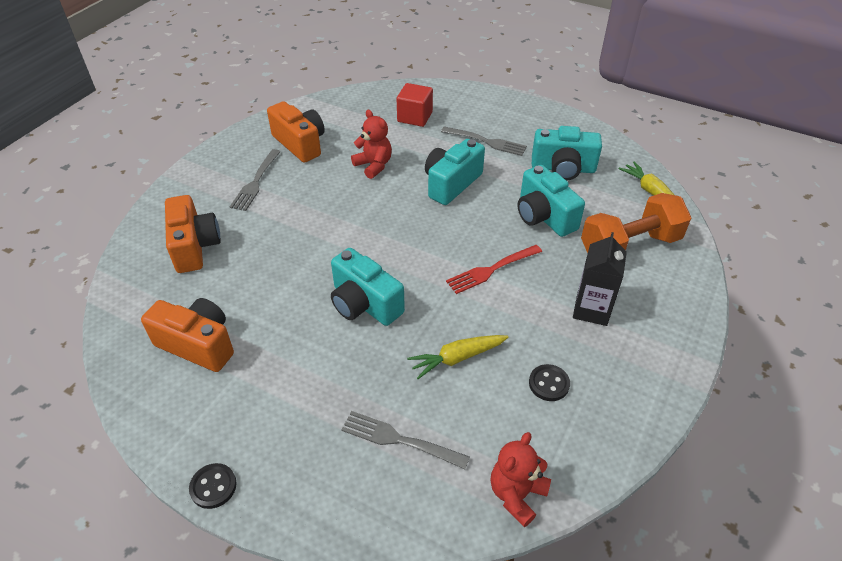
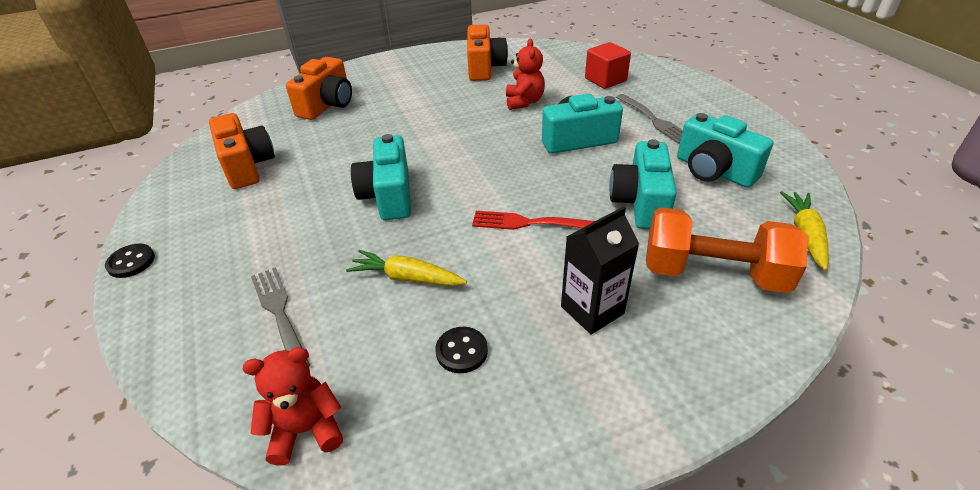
camera: 40 degrees right, 5 degrees down
grey fork [230,149,281,211] -> none

